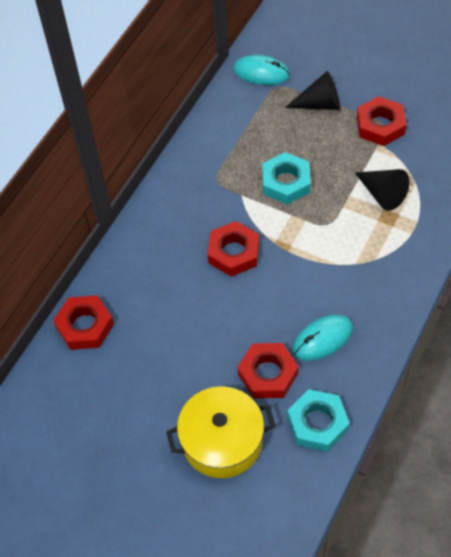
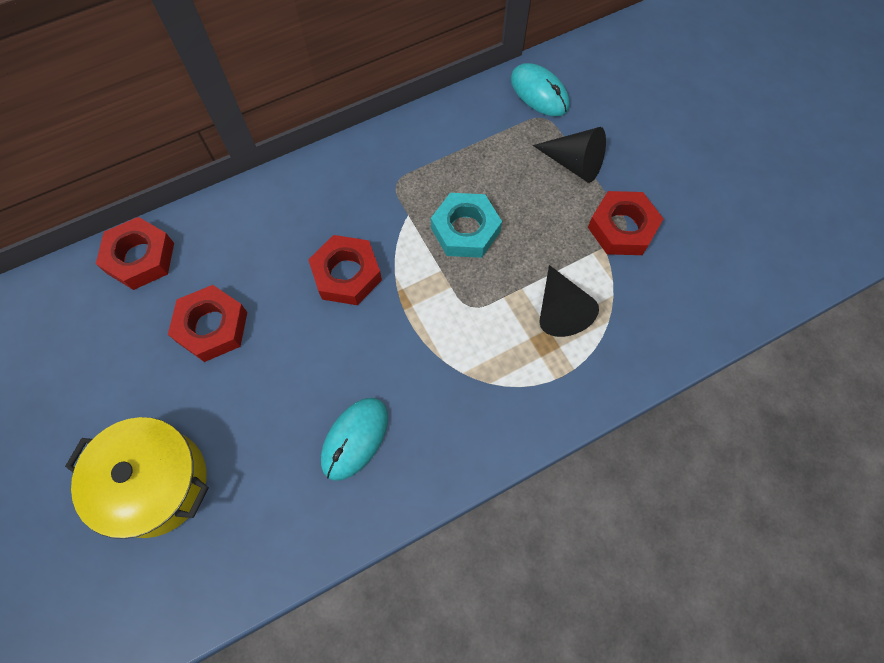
camera: 30 degrees right, 10 degrees up
red nut [237,343,299,398] -> red nut moved to [168,285,248,362]
turquoise nut [287,389,350,452] -> none
turquoise mouse [293,315,353,361] -> turquoise mouse turned 60 degrees counterclockwise [321,398,388,481]

